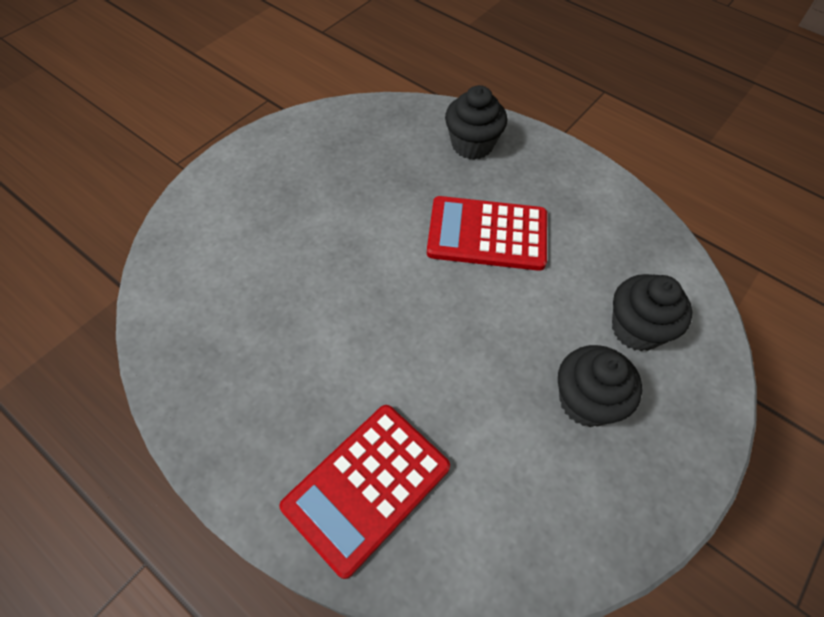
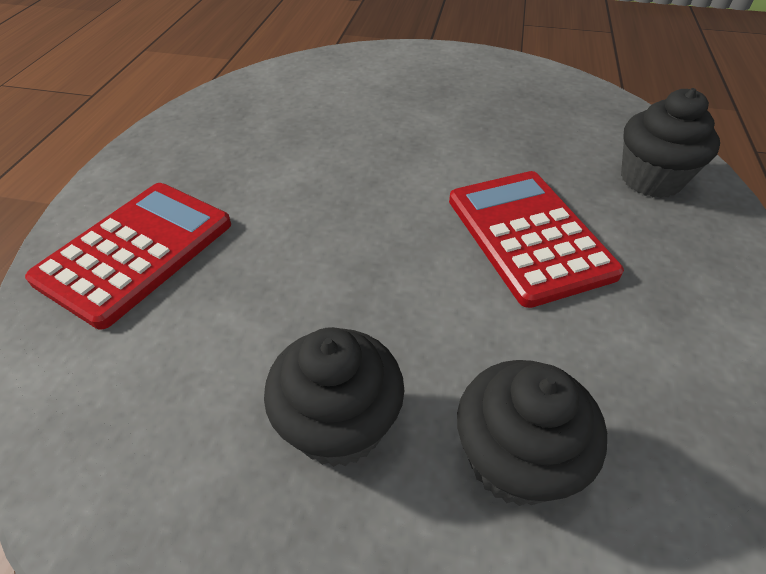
camera: 65 degrees right, 10 degrees down
red calculator [279,405,450,579] -> red calculator turned 105 degrees clockwise [25,183,231,329]

